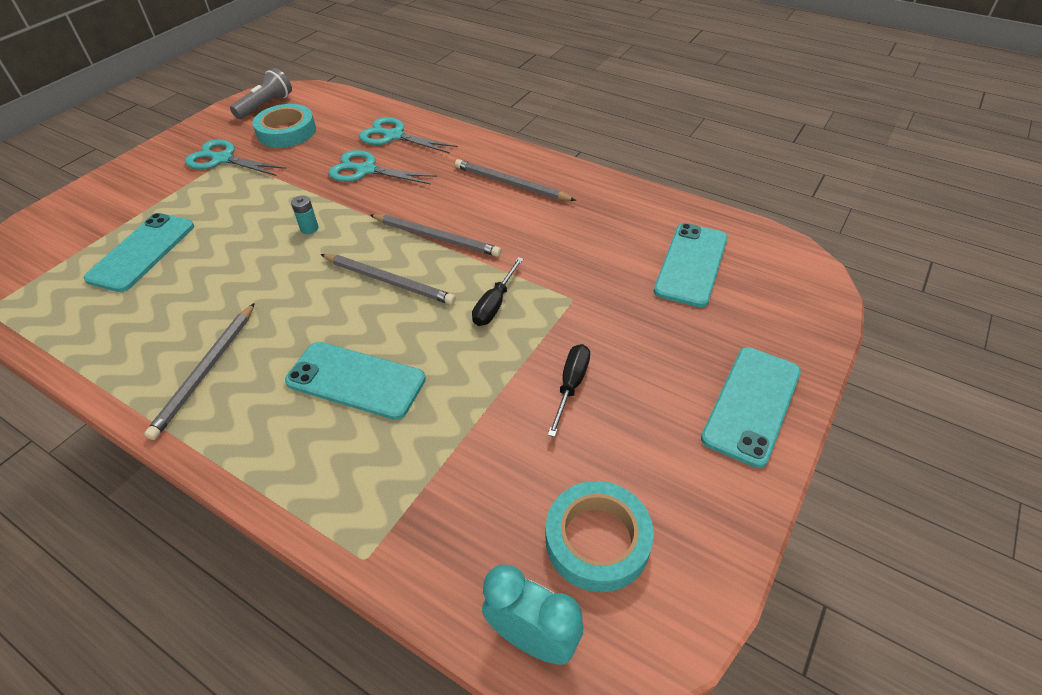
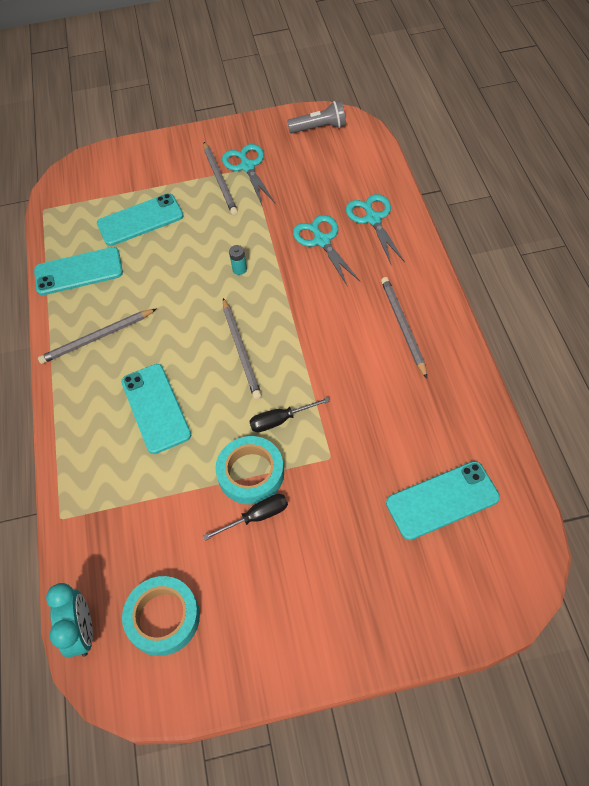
camera: 50 degrees right, 10 degrees up
turquoise tape [252,104,316,148] -> turquoise tape moved to [215,436,284,504]
grey pencil [370,214,501,257] -> grey pencil moved to [204,142,238,215]
turquoise phone [701,347,801,468] -> turquoise phone moved to [34,247,123,295]

